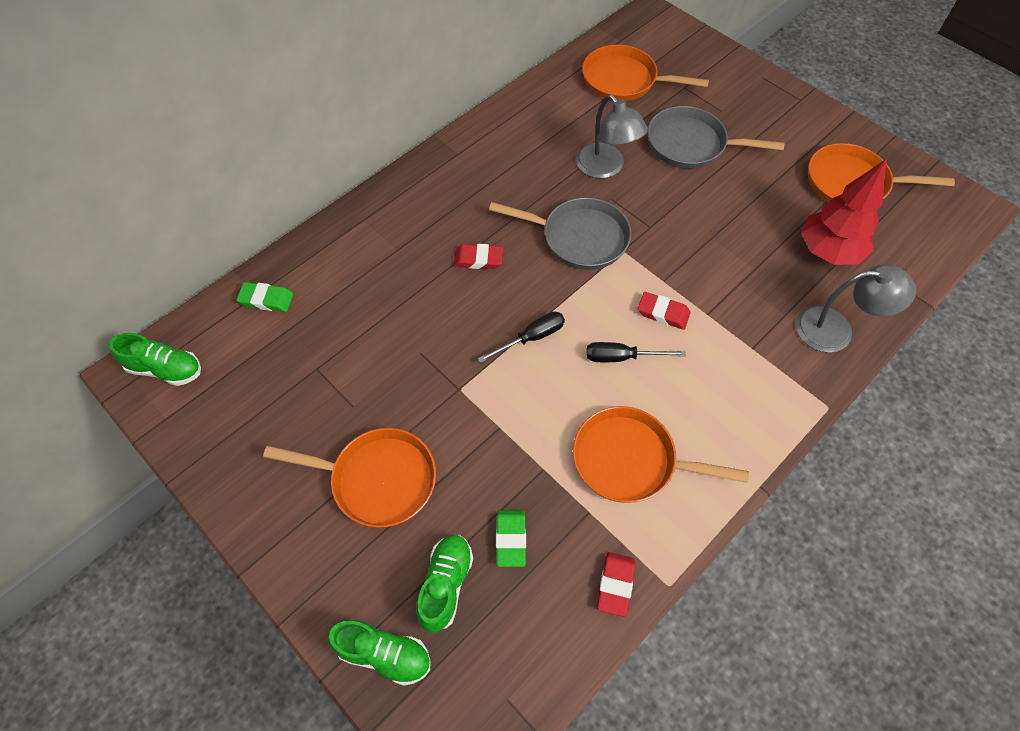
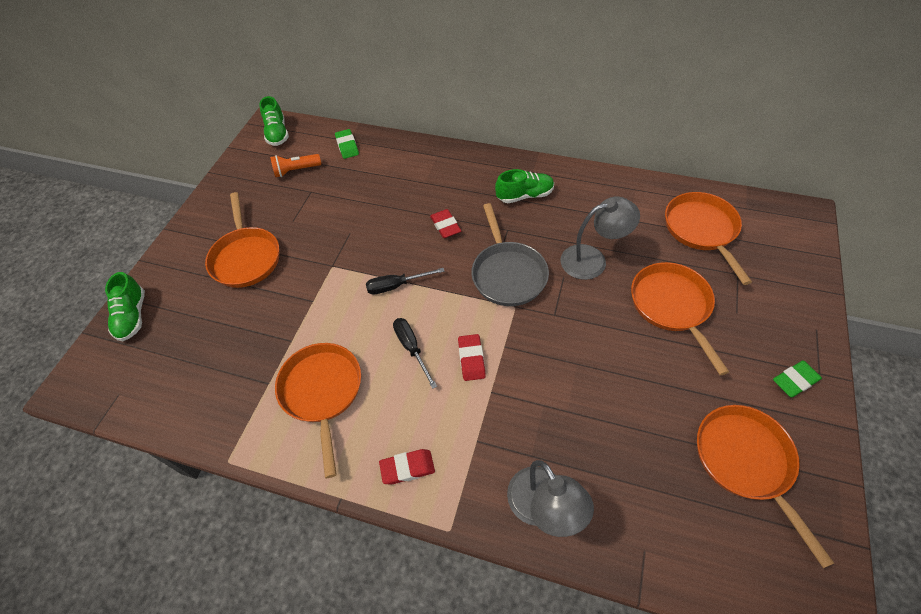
camera: 65 degrees right, 5 degrees down
green shoe [416,535,473,633] -> green shoe moved to [495,169,554,203]
black screwdriver [477,312,565,363] -> black screwdriver turned 135 degrees clockwise [366,268,444,294]
green eraser [496,510,526,567] -> green eraser moved to [773,360,822,398]
grey lamp [576,94,648,178] -> grey lamp turned 135 degrees counterclockwise [561,196,640,280]
red eraser [597,552,635,617] -> red eraser moved to [379,449,435,485]
grey pan [647,106,785,169] -> orange pan [631,262,729,375]
red tree [801,159,886,265] -> none
none -> orange flashlight [270,154,321,177]

